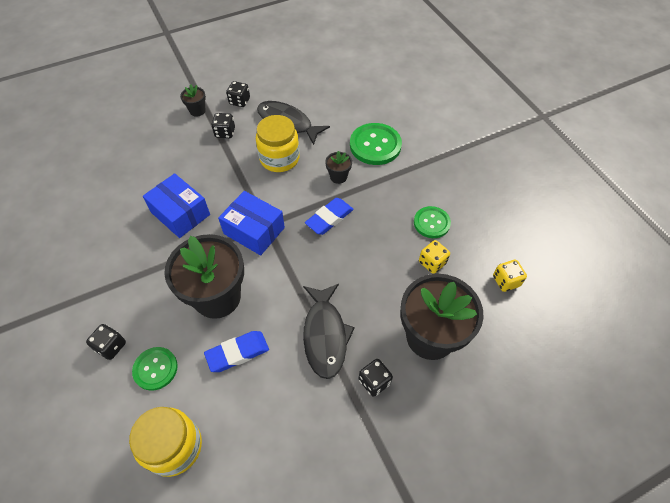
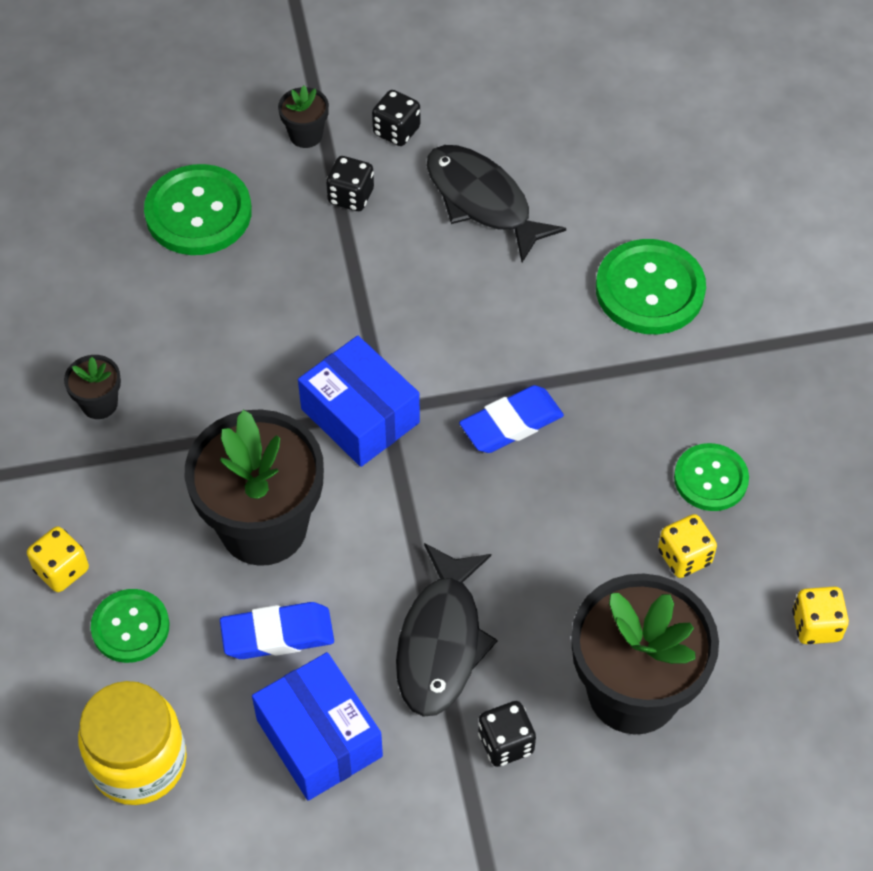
camera: 15 degrees right, 0 degrees up
black dice [86,324,126,360] -> yellow dice [27,526,89,592]
blue box [143,173,210,238] -> blue box moved to [252,652,383,801]
yellow jar [256,115,300,172] -> none
black flower pot [325,151,352,184] -> black flower pot moved to [64,355,121,419]
none -> green button [144,164,252,255]

